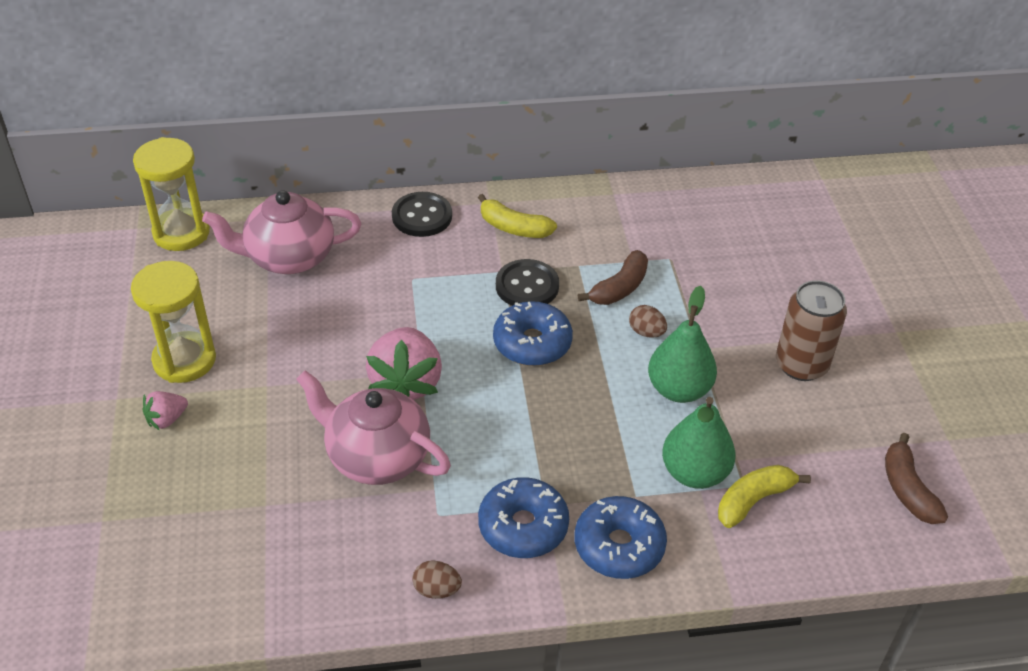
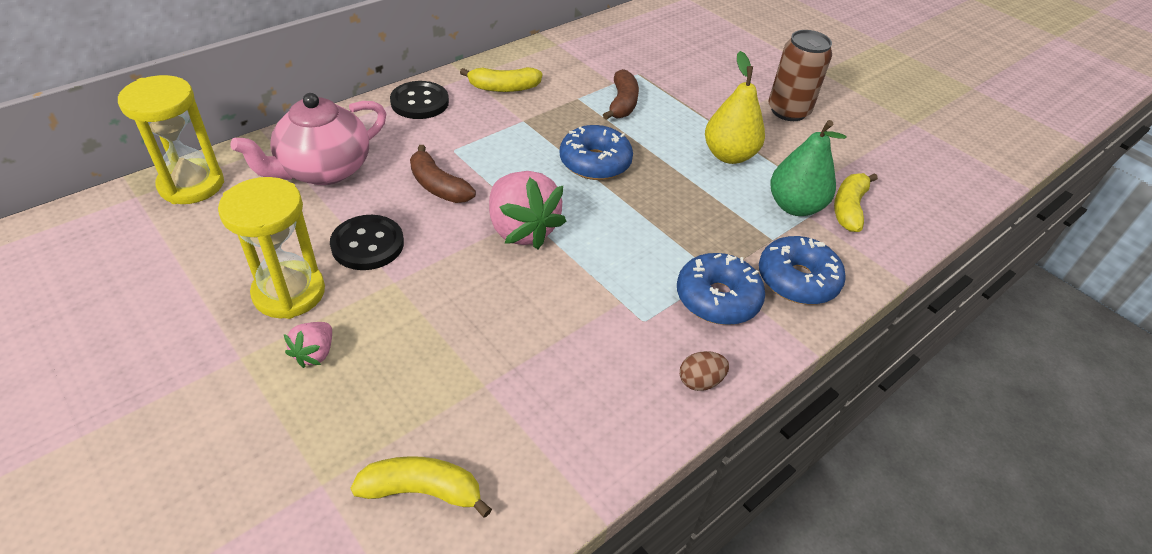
camera: 35 degrees left, 0 degrees up
pink teapot [296,370,451,485] -> none
black button [496,259,559,306] -> black button moved to [330,215,404,270]
brown egg [629,305,667,338] -> none
green pear [648,286,717,403] -> yellow pear [705,51,765,164]
brown banana [885,433,948,524] -> brown banana moved to [410,145,476,203]
none -> yellow banana [351,456,492,518]

